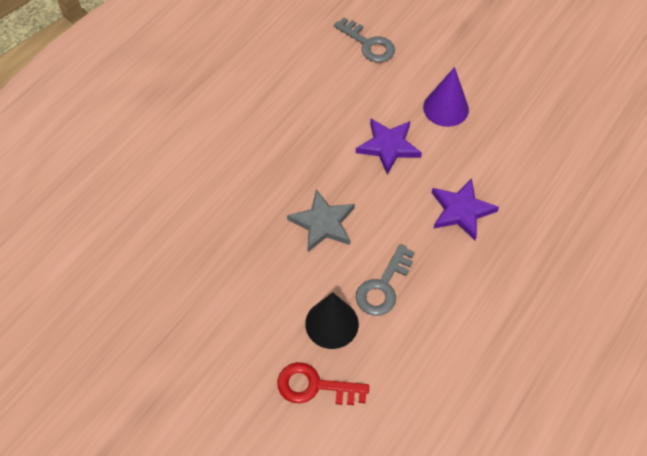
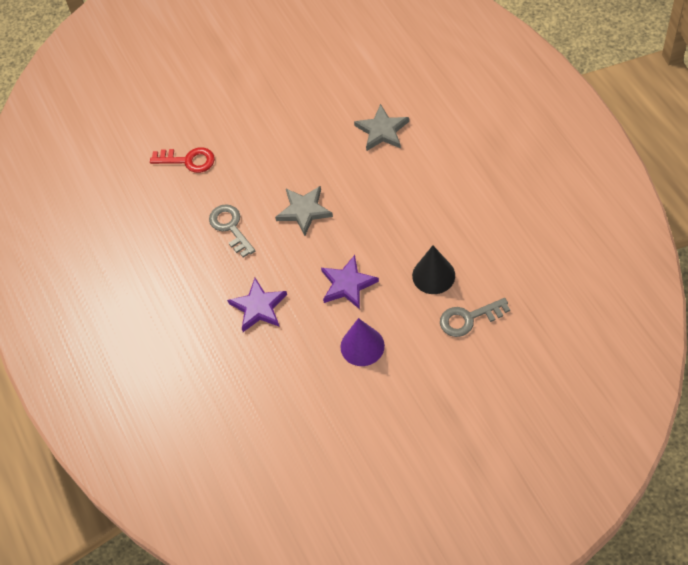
camera: 125 degrees right, 0 degrees up
red key [277,362,369,405] -> red key turned 60 degrees clockwise [150,147,215,173]
black cone [305,292,359,349] -> black cone moved to [412,245,455,294]
none -> grey star [354,104,409,151]

